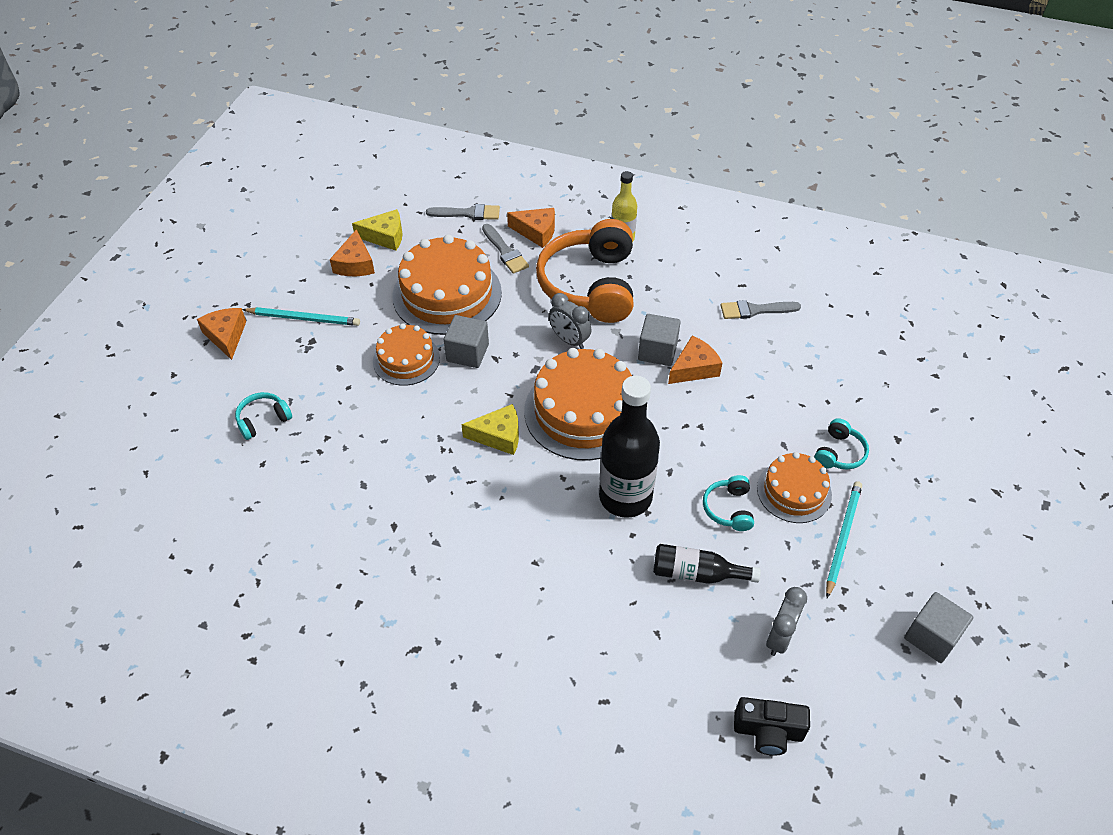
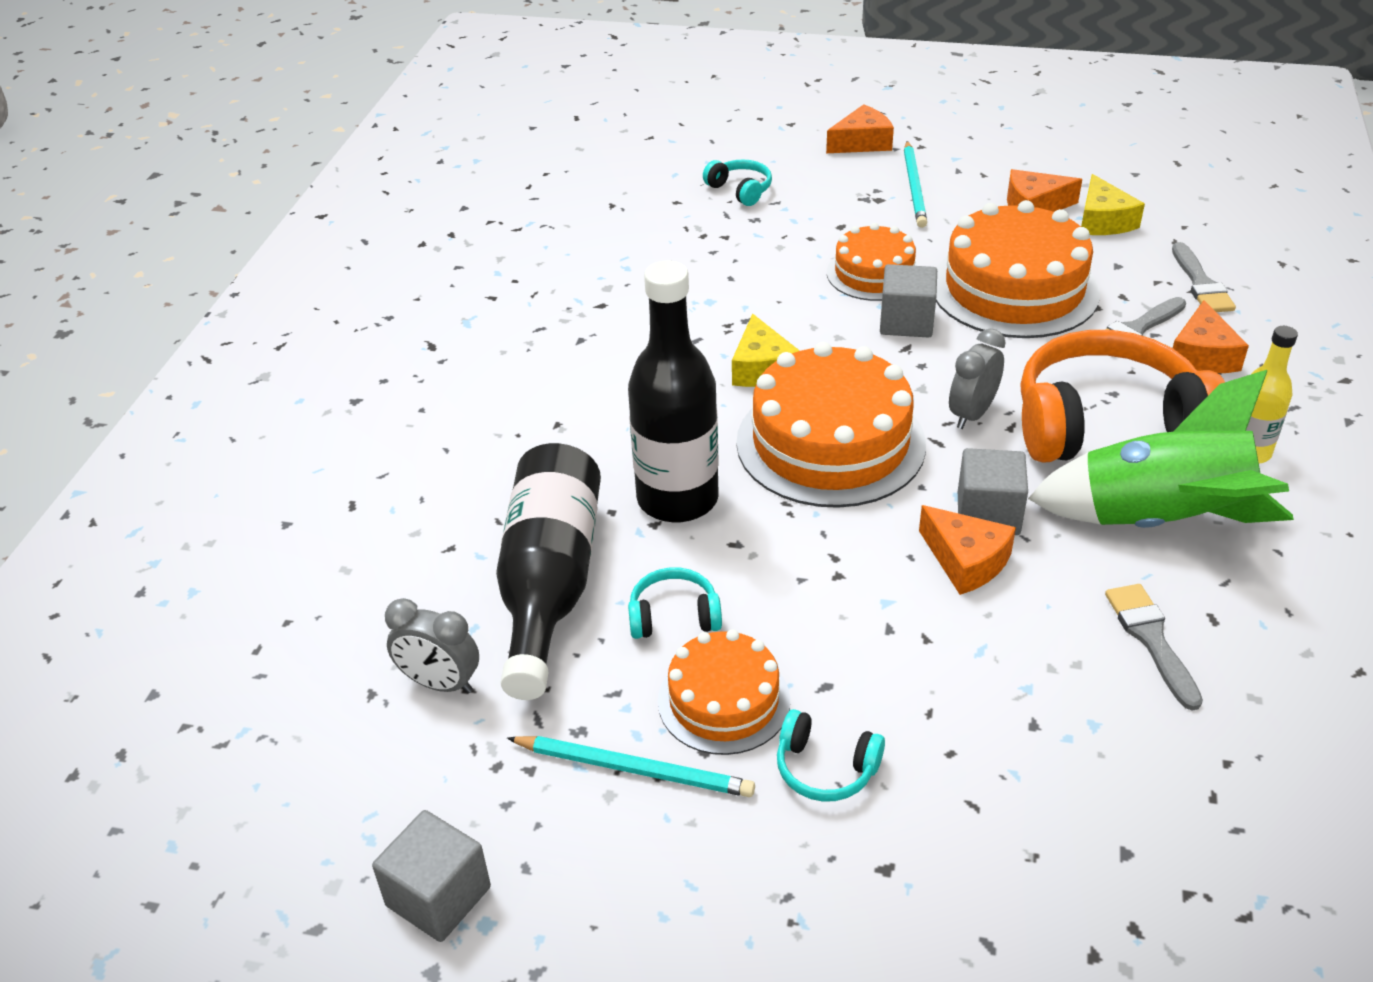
camera: 85 degrees right, 10 degrees down
black bottle [653,544,761,584] -> black bottle [496,443,601,700], size x1.80
black camera [734,697,810,756] -> none
none -> green rocket [1028,370,1294,528]

